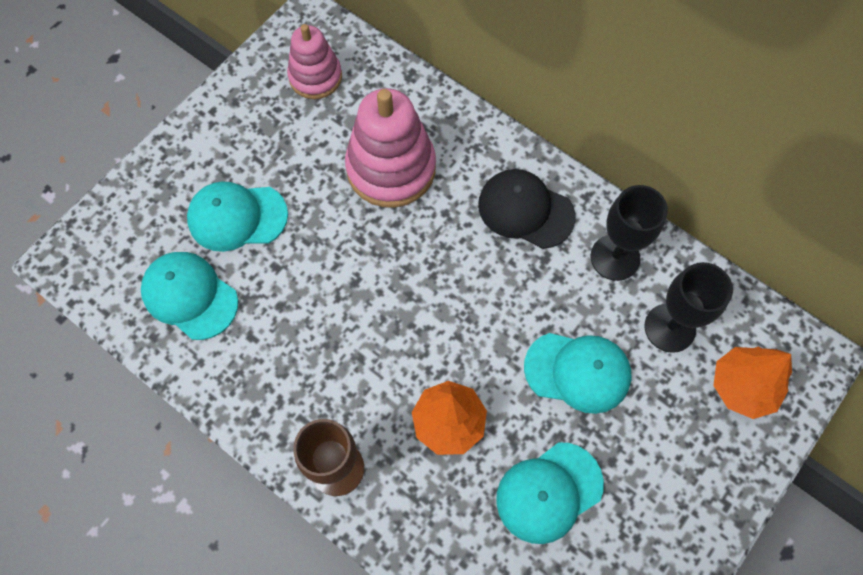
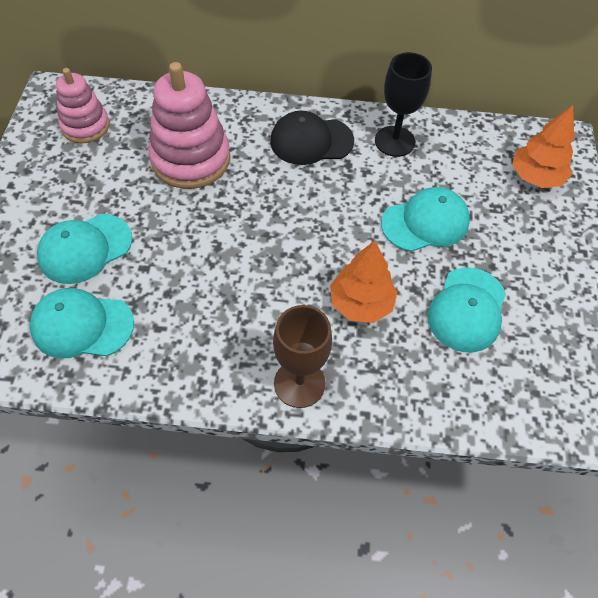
camera: 35 degrees left, 10 degrees down
black goblet [645,262,733,353] -> none

